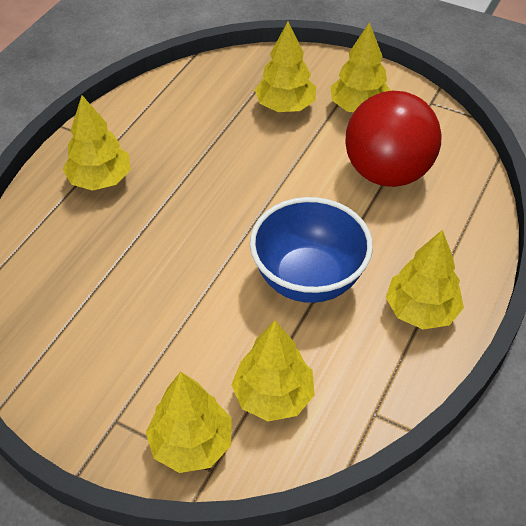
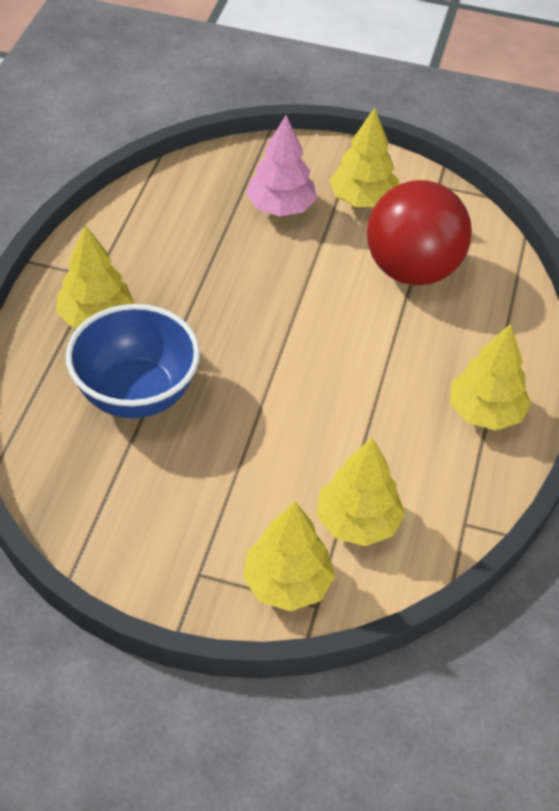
camera: 15 degrees left, 0 degrees up
blue bowl [250,197,373,303] -> blue bowl moved to [66,304,200,418]
yellow tree [255,22,316,112] -> pink tree [246,115,317,216]

